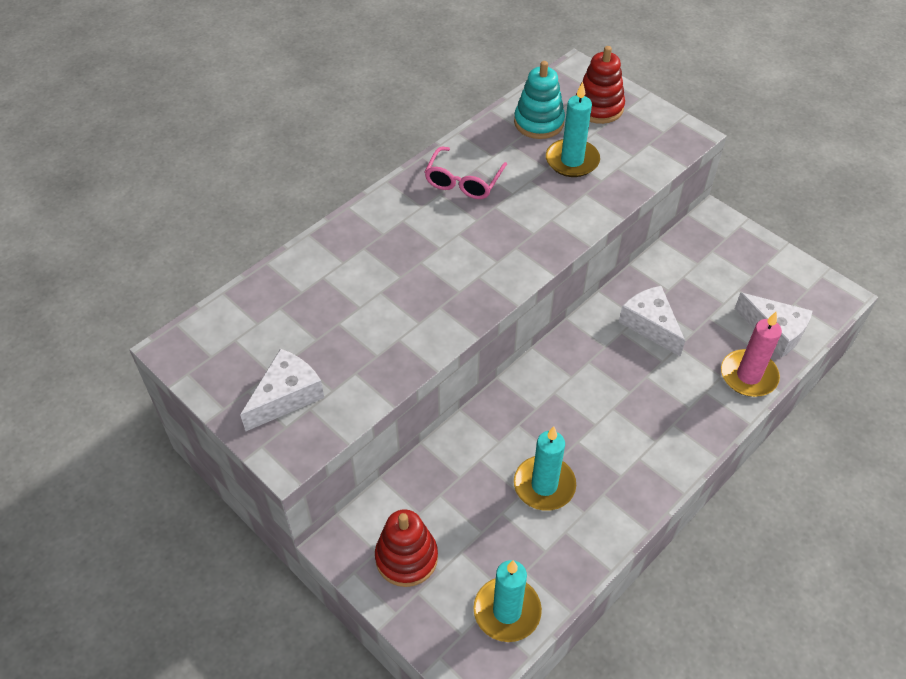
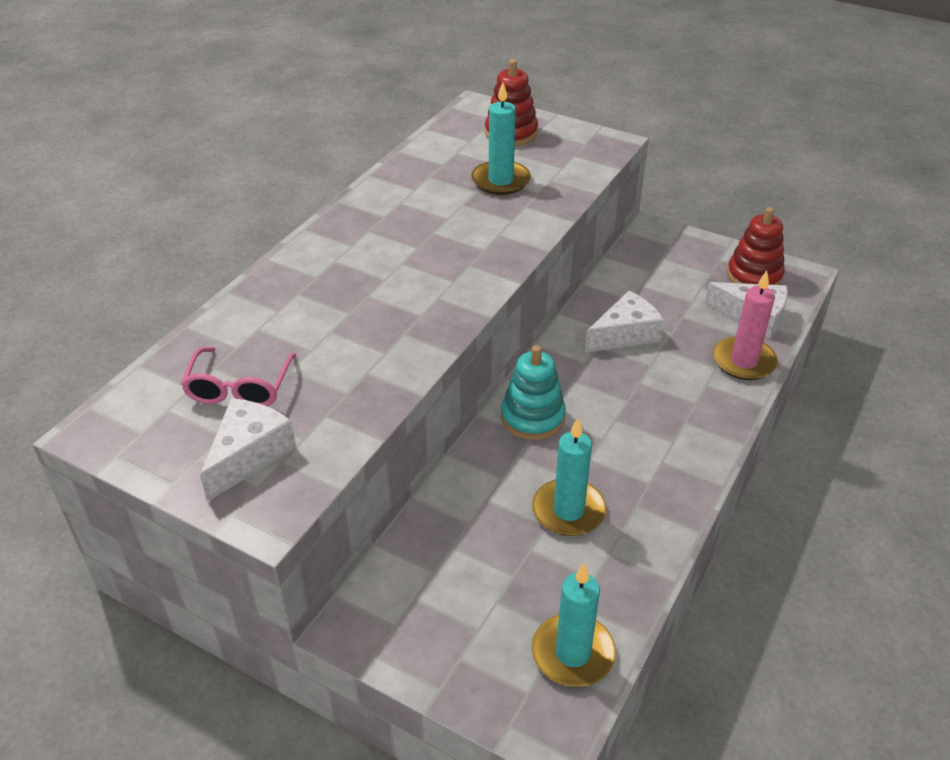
camera: 15 degrees left, 10 degrees down
red stacking toy [375,509,438,587] -> red stacking toy moved to [727,207,785,285]
pink glasses [425,147,507,199] -> pink glasses moved to [181,347,296,406]
turquoise stacking toy [514,61,565,139] -> turquoise stacking toy moved to [501,345,566,440]
white cheese [619,286,685,357] -> white cheese turned 105 degrees clockwise [585,291,664,353]

